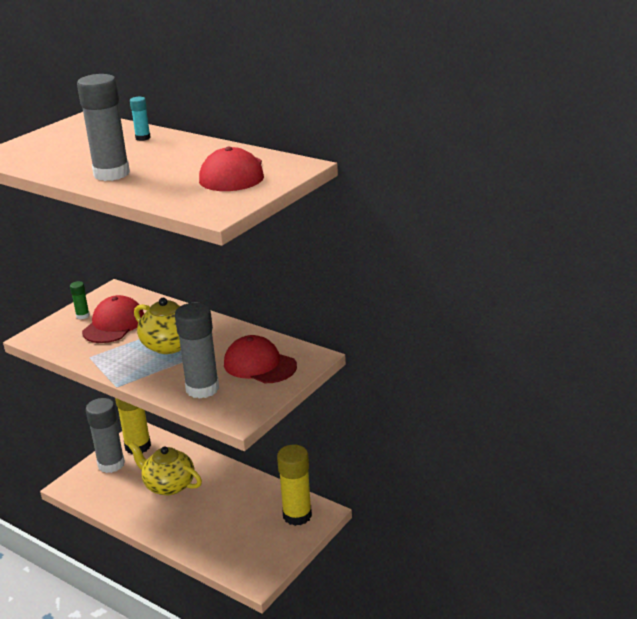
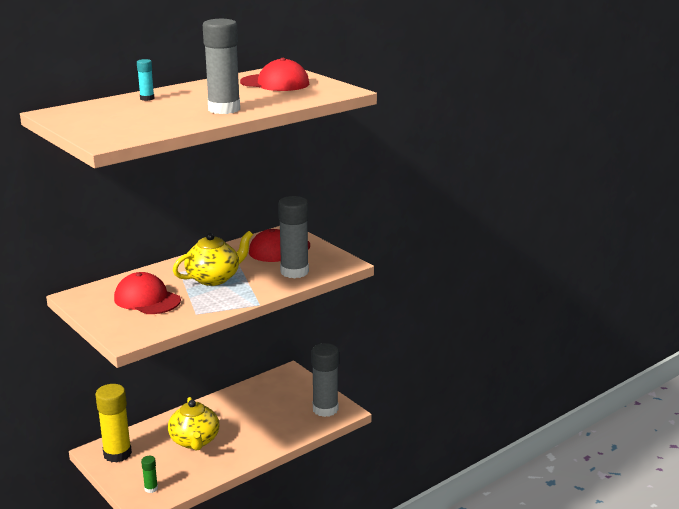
camera: 75 degrees left, 5 degrees down
green glue stick [70,281,90,319] -> green glue stick moved to [141,456,158,493]
grey glue stick [86,398,125,473] -> grey glue stick moved to [311,343,339,417]
yellow teapot [128,442,202,495] -> yellow teapot turned 60 degrees counterclockwise [168,397,219,451]
yellow glue stick [277,445,312,526] -> none

